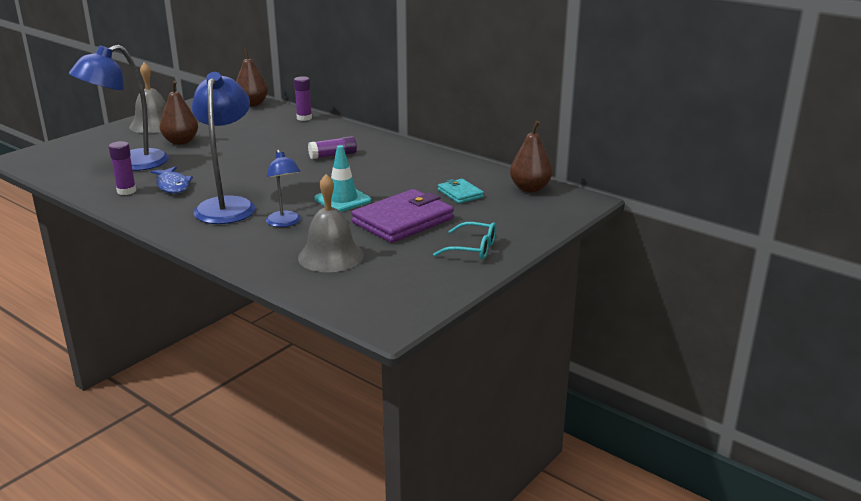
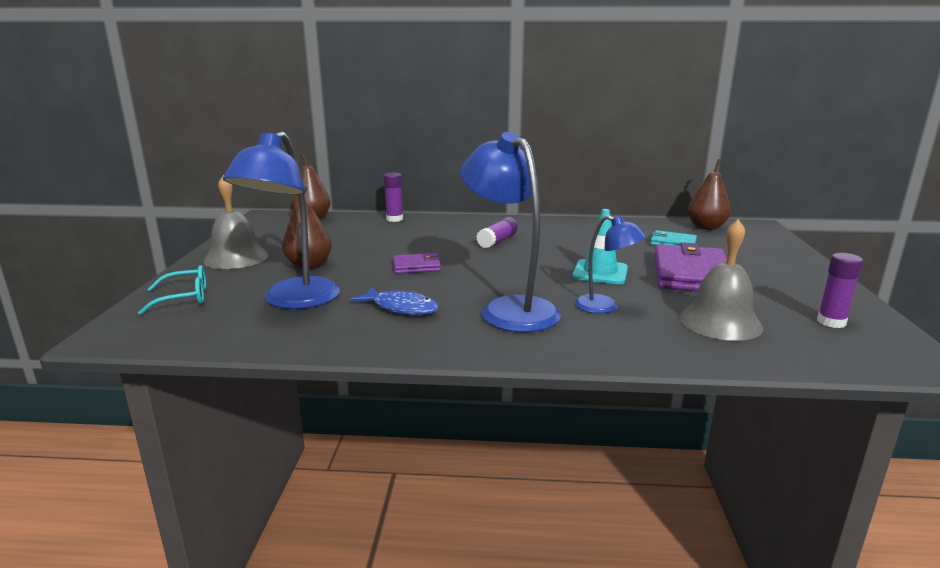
camera: 35 degrees left, 5 degrees down
purple glue stick [109,141,136,195] -> purple glue stick moved to [817,253,863,328]
turquoise glasses [433,222,496,260] -> turquoise glasses moved to [138,265,206,315]
none -> purple wallet [393,253,441,274]

